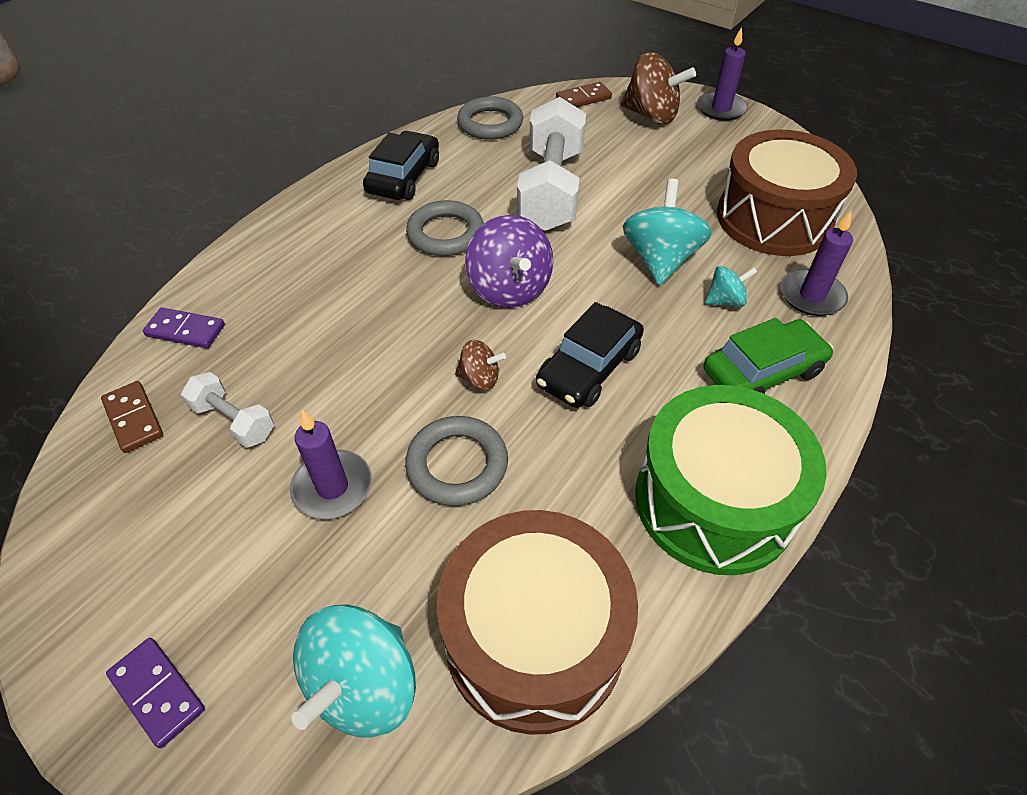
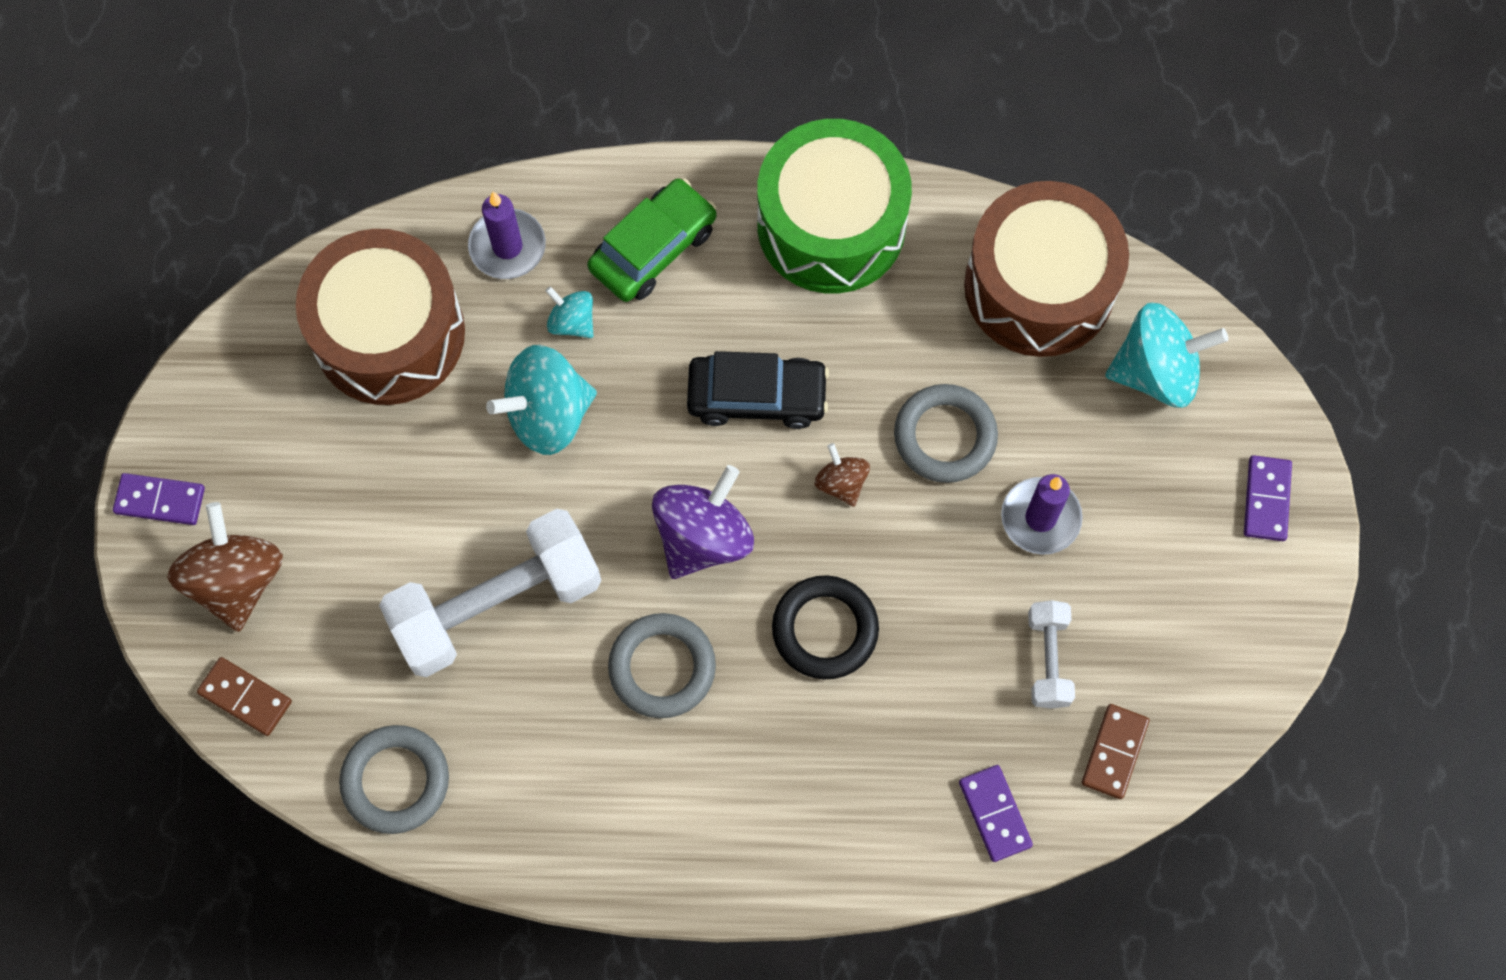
camera: 125 degrees left, 20 degrees up
black car [363,131,439,200] -> none
purple candle [697,27,748,121] -> purple domino [113,473,205,525]
green car [703,318,833,394] -> green car turned 105 degrees clockwise [587,178,716,302]
none -> black ring [772,575,879,680]

